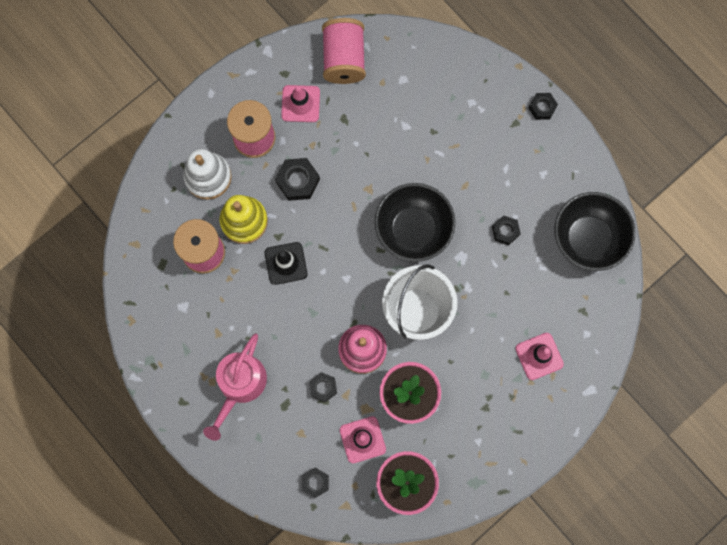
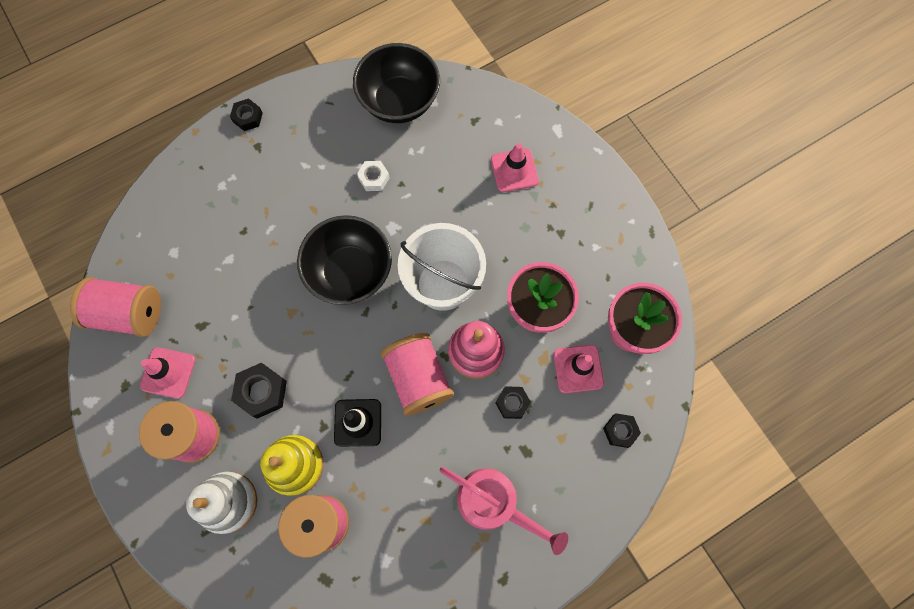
camera: 80 degrees left, 5 degrees down
black nut [492,216,521,245] -> white nut [357,161,390,191]
none -> pink spool [381,333,454,416]

